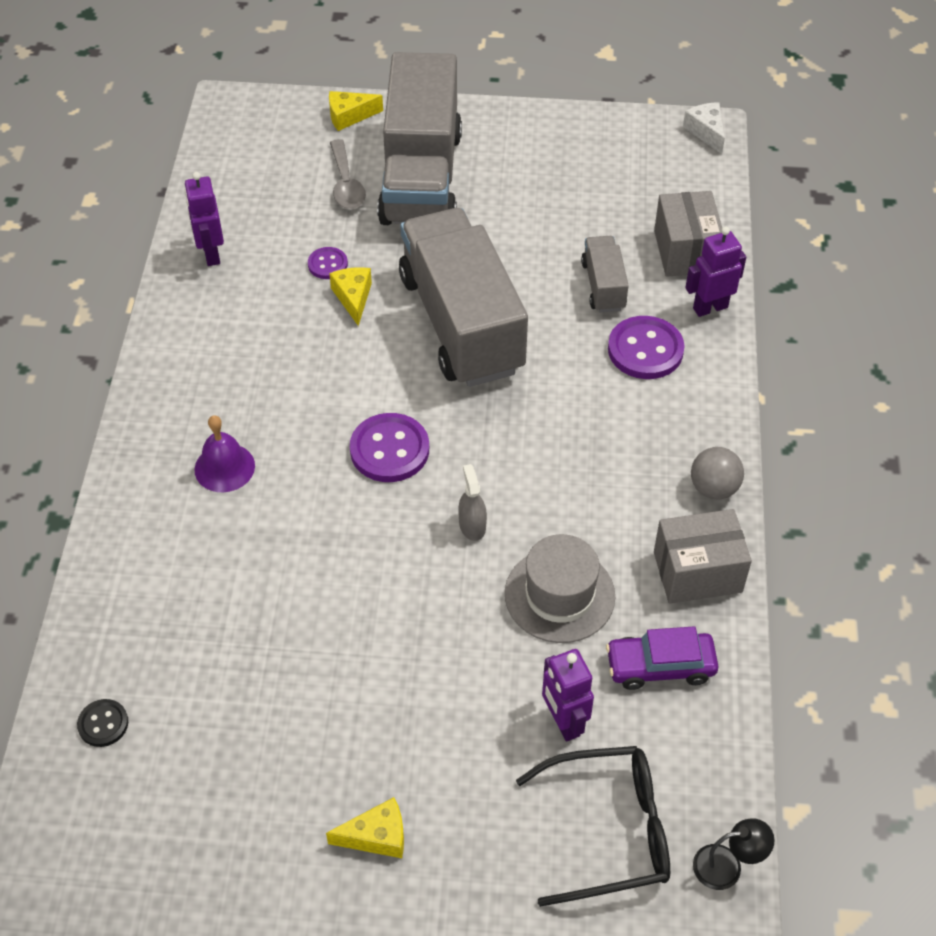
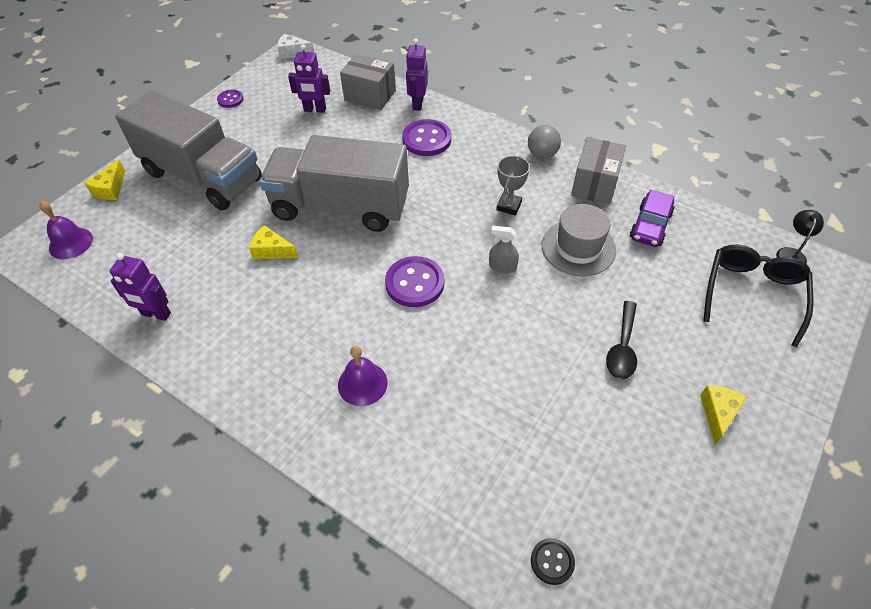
camera: 60 degrees left, 0 degrees up
purple button [308,247,348,279] -> purple button moved to [217,90,244,108]
grey spoon [330,139,366,209] -> none
purple robot [542,649,594,742] -> purple robot moved to [288,44,330,113]
grey truck [581,236,629,312] -> none
none -> purple bell [39,201,93,259]
none -> grey trophy [496,156,530,215]
none -> black spoon [606,301,637,379]

